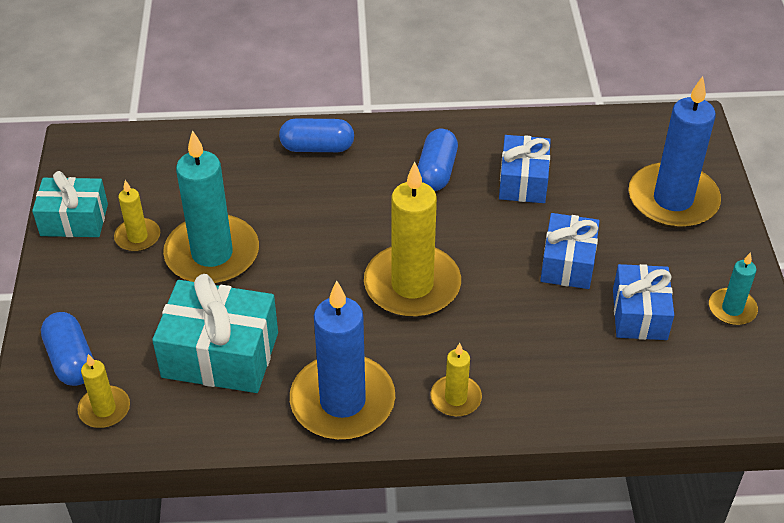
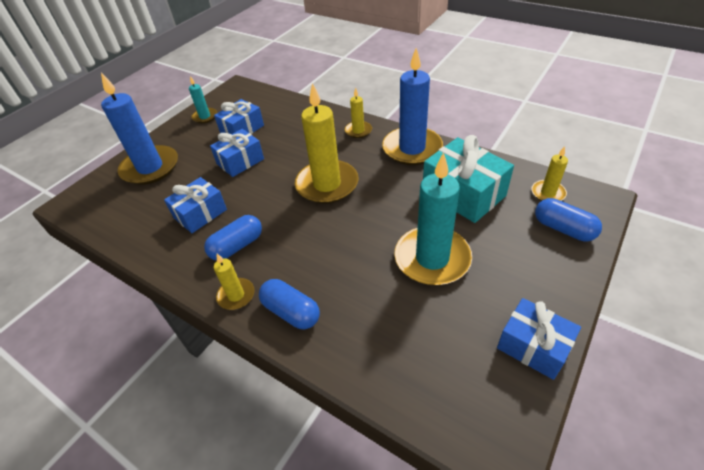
camera: 140 degrees left, 0 degrees up
turquoise gift [32,171,108,237] -> blue gift [497,298,581,380]
blue capsule [41,312,94,386] -> blue capsule turned 60 degrees counterclockwise [535,198,602,241]
yellow candle [114,180,160,252] -> yellow candle moved to [214,254,255,310]

